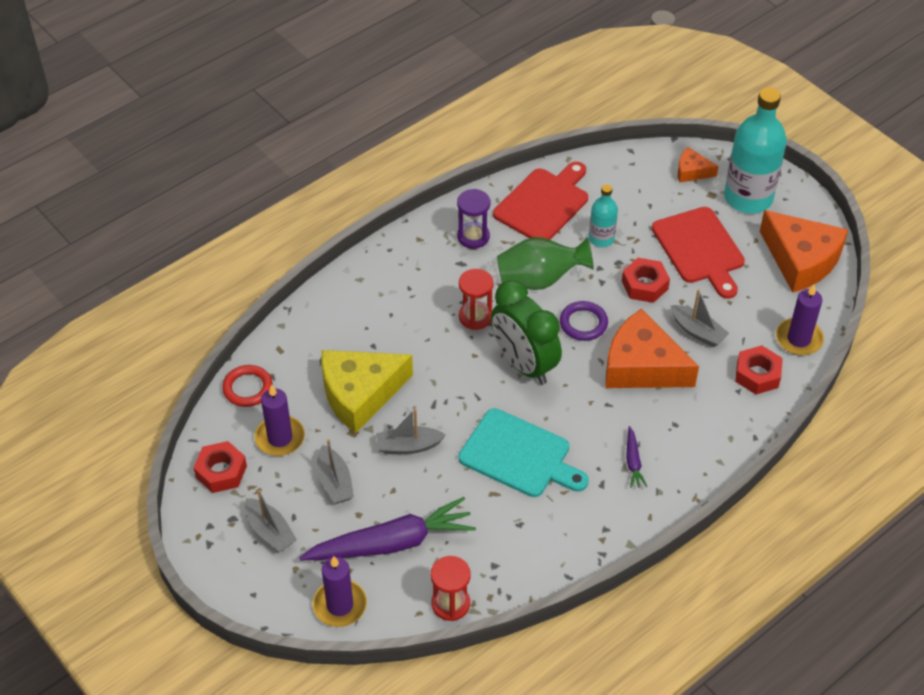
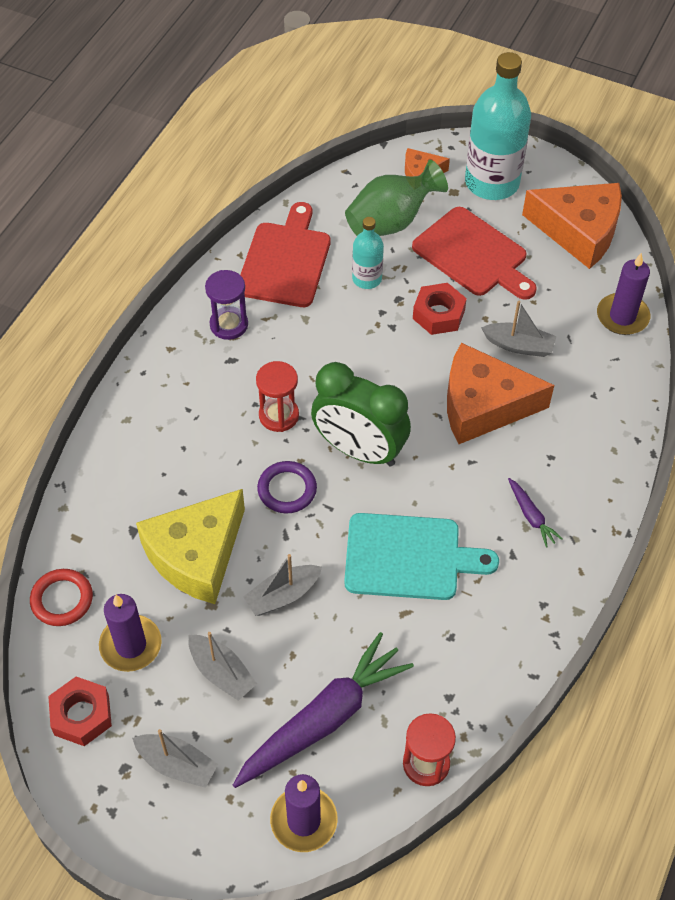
camera: 25 degrees left, 5 degrees up
green vase [497,237,594,290] -> green vase moved to [345,160,448,236]
purple ring [560,301,608,341] -> purple ring moved to [257,461,317,513]
red nut [735,345,783,394] -> none

